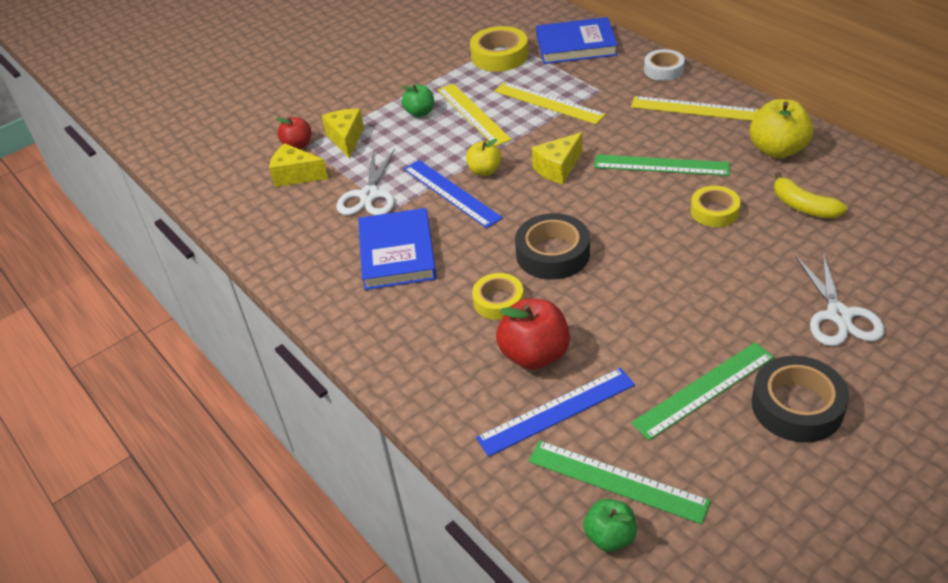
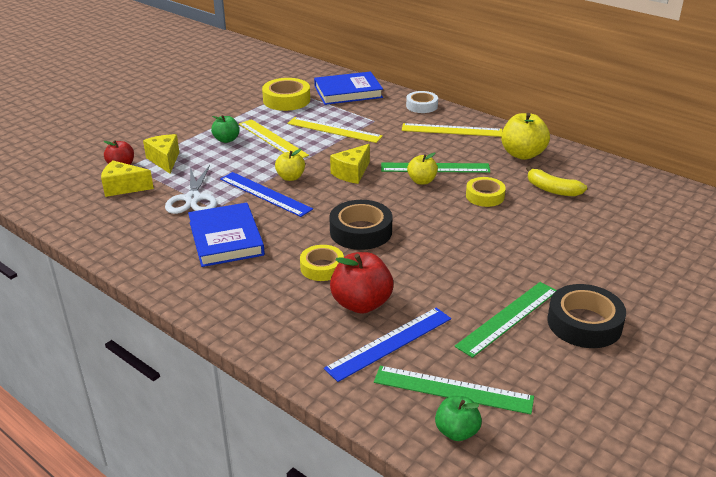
camera: 15 degrees left, 10 degrees down
white scissors [796,253,885,346] -> none
none -> yellow apple [407,153,438,185]

